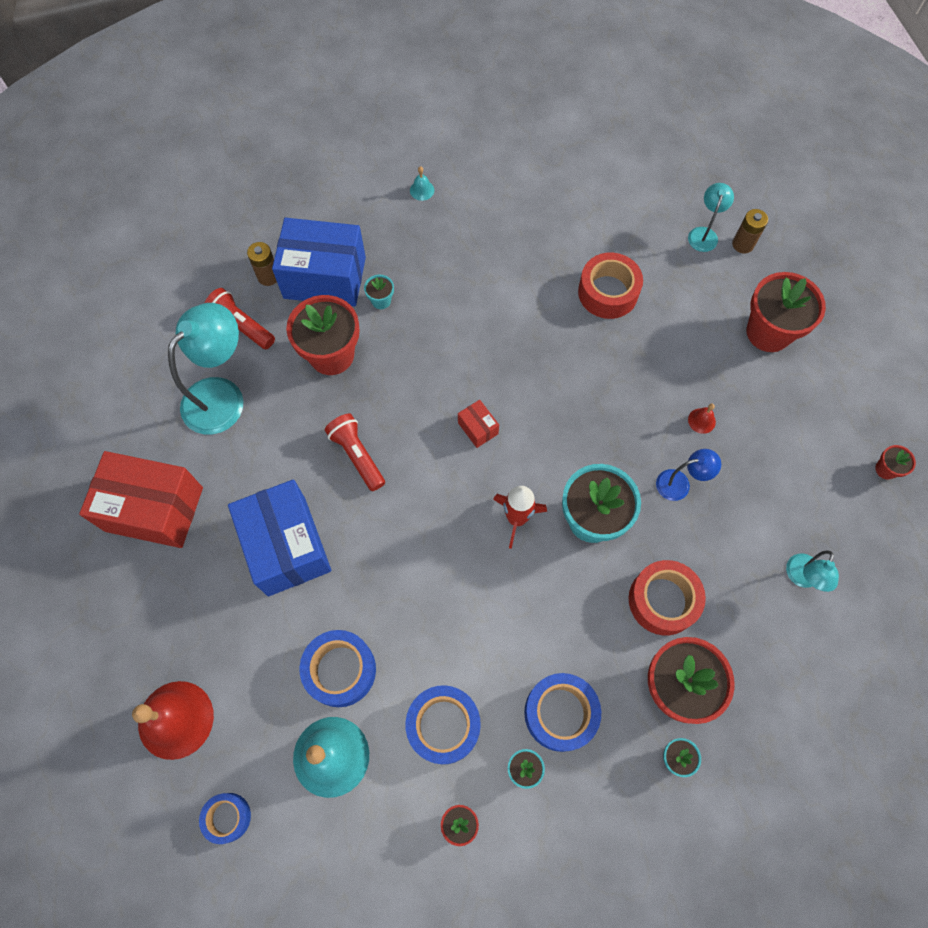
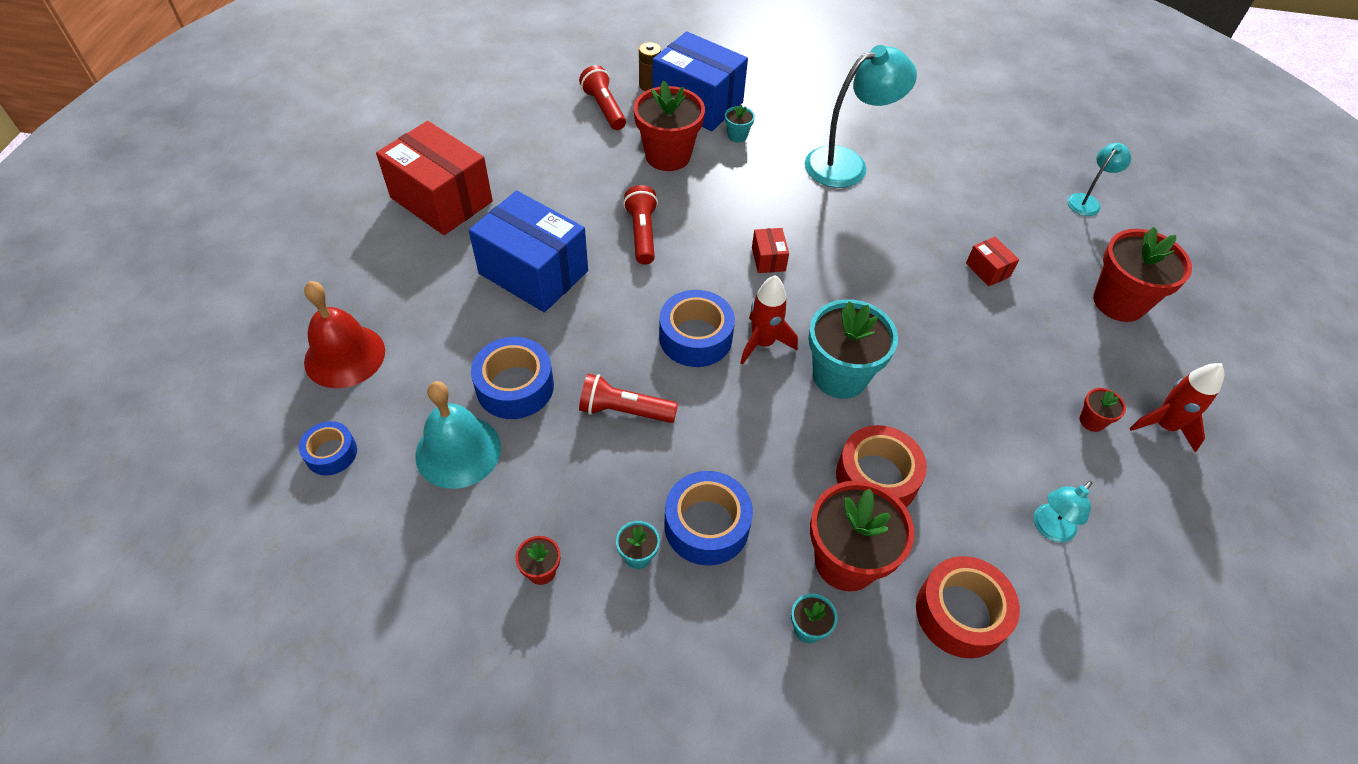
camera: 25 degrees right, 15 degrees down
turquoise lamp [168,303,244,434] -> turquoise lamp moved to [805,45,917,188]
blue box [228,479,331,596] -> blue box turned 60 degrees counterclockwise [469,190,588,312]
blue tape [405,685,481,764] -> blue tape moved to [659,290,735,367]
turquoise bell [410,166,434,201] -> none
red tape [578,252,643,319] -> red tape moved to [916,556,1020,659]
blue lamp [656,449,721,501] -> none
red bell [688,404,716,434] -> none
brown battery [732,209,768,253] -> none
red flower pot [875,445,916,479] -> red flower pot moved to [1080,388,1126,432]
none -> red flashlight [579,374,678,423]
none -> red box [966,237,1019,286]
none -> red rocket [1130,363,1224,452]

